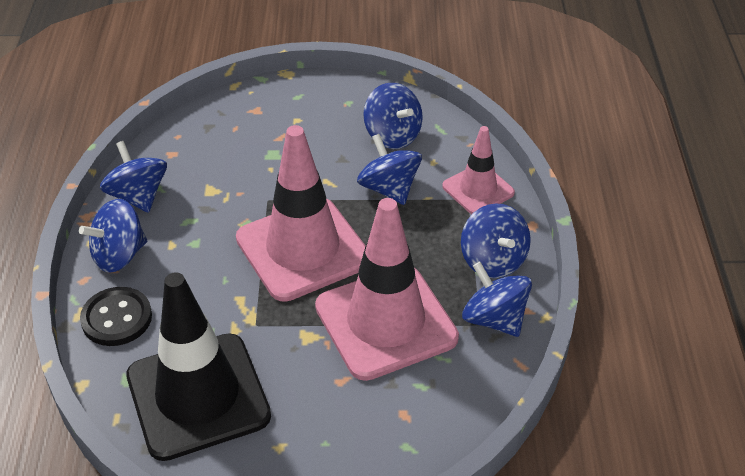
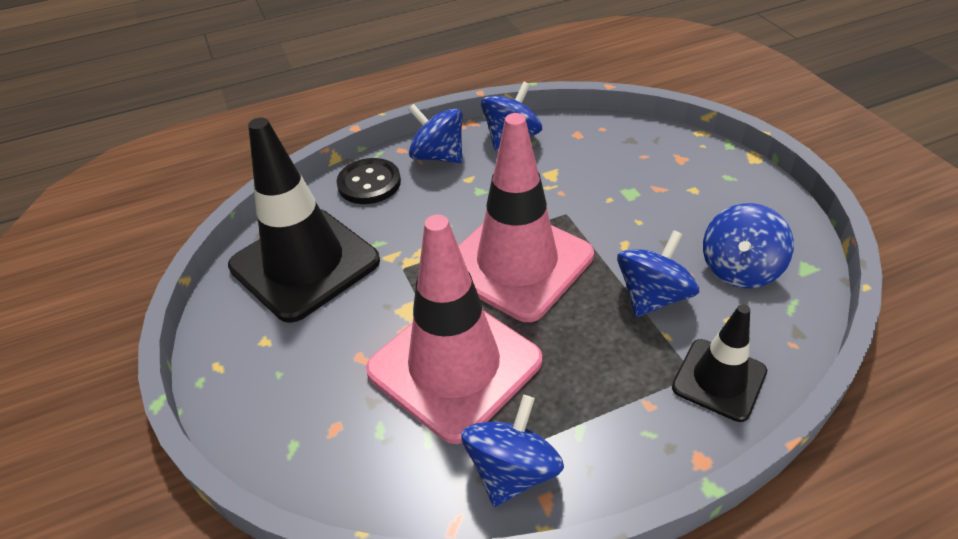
camera: 70 degrees right, 0 degrees up
pink traffic cone [442,126,515,214] -> black traffic cone [672,304,767,422]
blue spinning top [461,203,531,278] -> none

